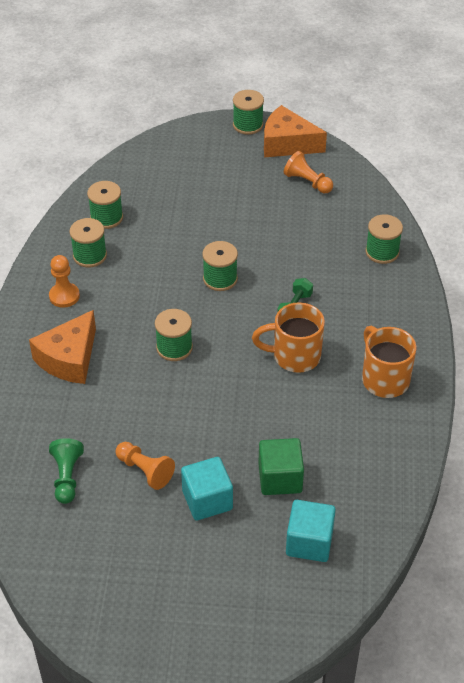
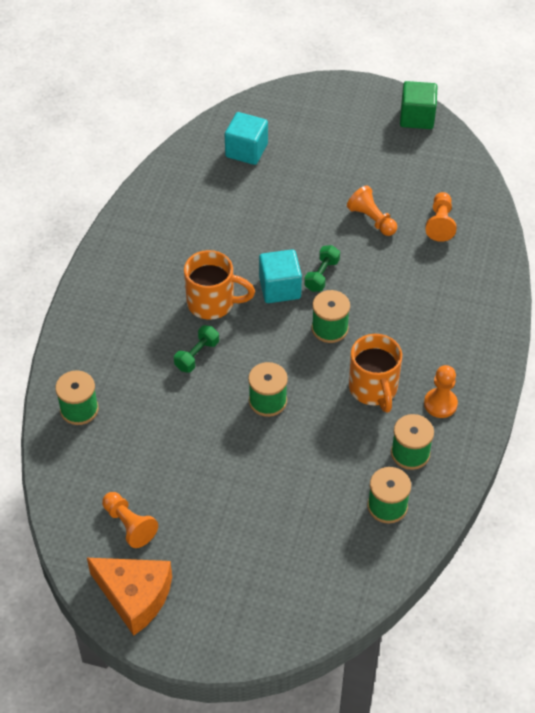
camera: 170 degrees left, 5 degrees up
orange cheese [29,310,96,384] -> none
green pawn [49,438,84,504] -> orange pawn [425,192,456,242]
turquoise cube [181,457,233,521] -> turquoise cube moved to [259,249,302,303]
green spool [233,90,264,135] -> none
green cube [258,438,304,495] -> green cube moved to [400,81,437,129]
orange mug [362,325,416,398] -> orange mug moved to [349,334,402,413]
none -> green dumbbell [304,245,340,292]

